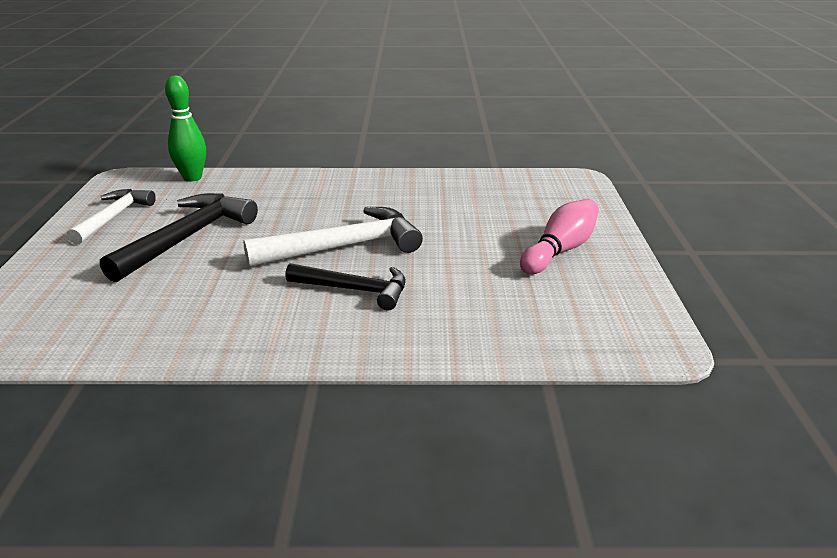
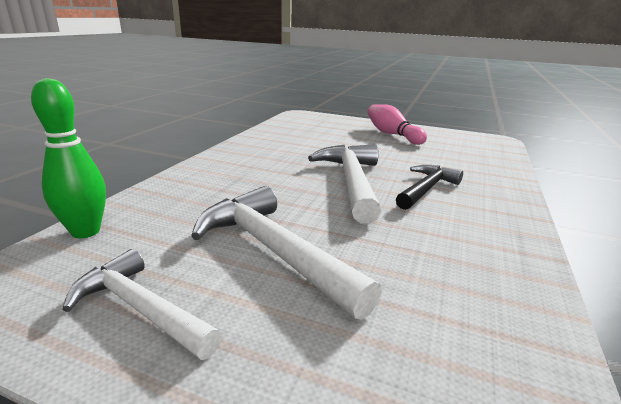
camera: 70 degrees left, 5 degrees down
black hammer [100,193,258,282] -> white hammer [191,186,382,320]

